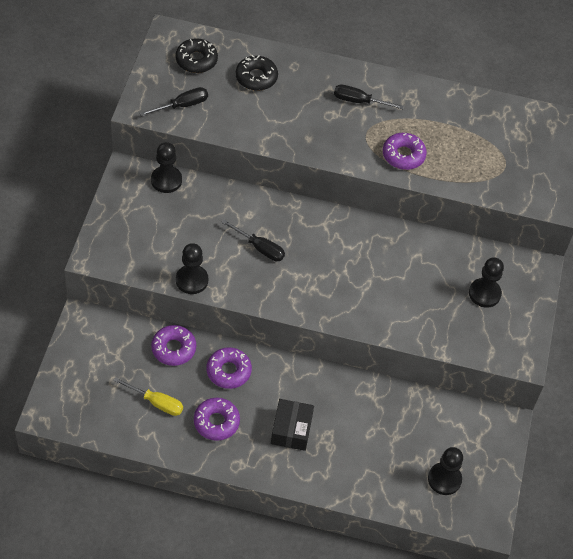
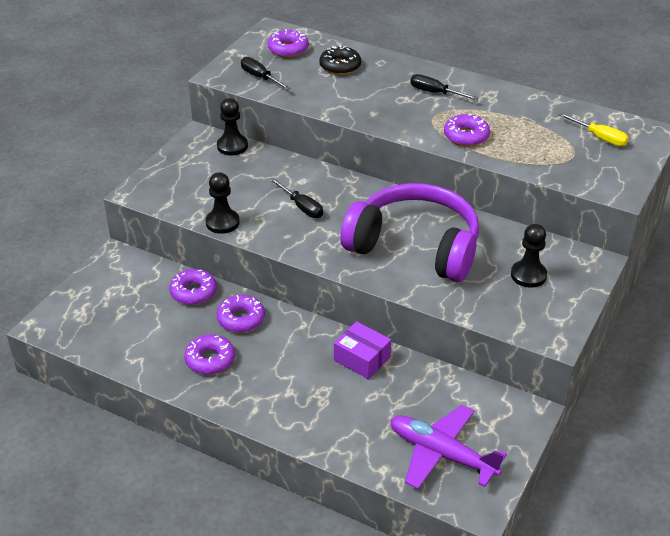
camera: 20 degrees right, 15 degrees down
yellow screwdriver [113,377,183,416] -> yellow screwdriver moved to [559,113,629,147]
black screwdriver [140,87,208,116] -> black screwdriver turned 120 degrees counterclockwise [241,57,291,90]
black donut [175,38,218,73] -> purple donut [268,29,309,57]
black box [271,399,314,451] -> none
black pawn [428,447,463,495] -> purple plane [390,405,507,489]
none -> purple box [334,321,391,379]
none -> purple headphones [340,183,479,282]

